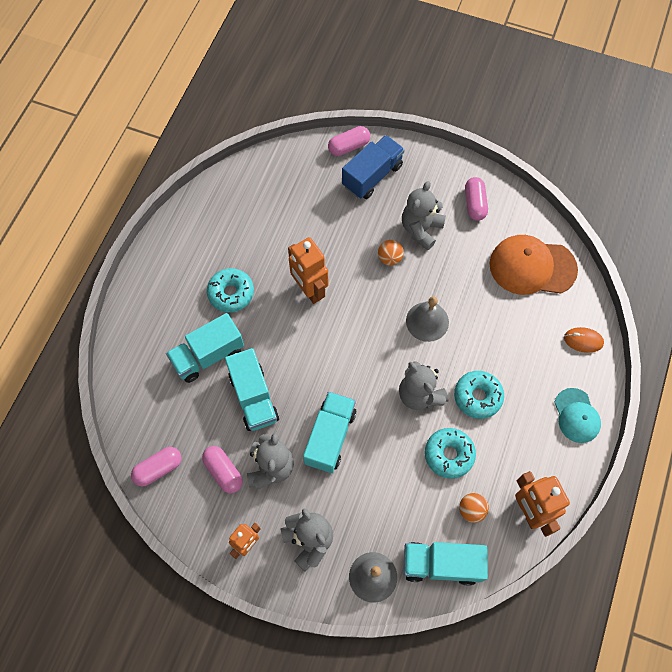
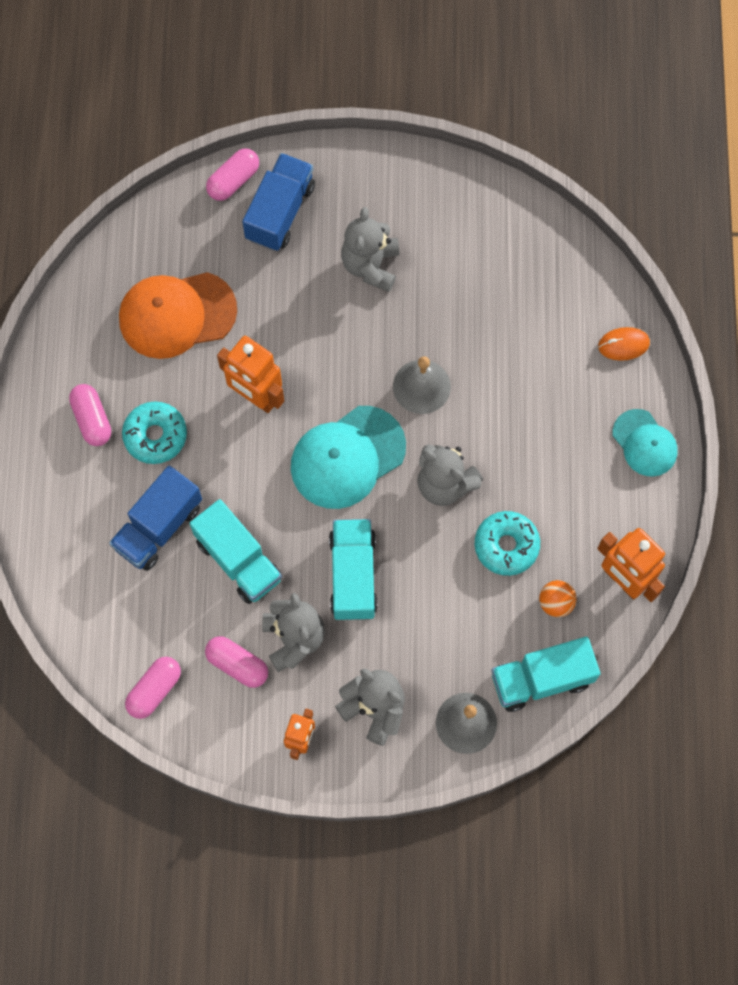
camera: 20 degrees left, 5 degrees up
turquoise truck [166,313,244,383] -> blue truck [109,465,202,571]
orange ball [378,240,404,266] -> none
turquoise donut [454,371,504,419] -> none
pink capsule [465,177,488,221] -> pink capsule moved to [69,384,111,446]
orange cap [490,235,578,295] -> orange cap moved to [119,272,237,359]
none -> turquoise cap [291,406,406,509]

